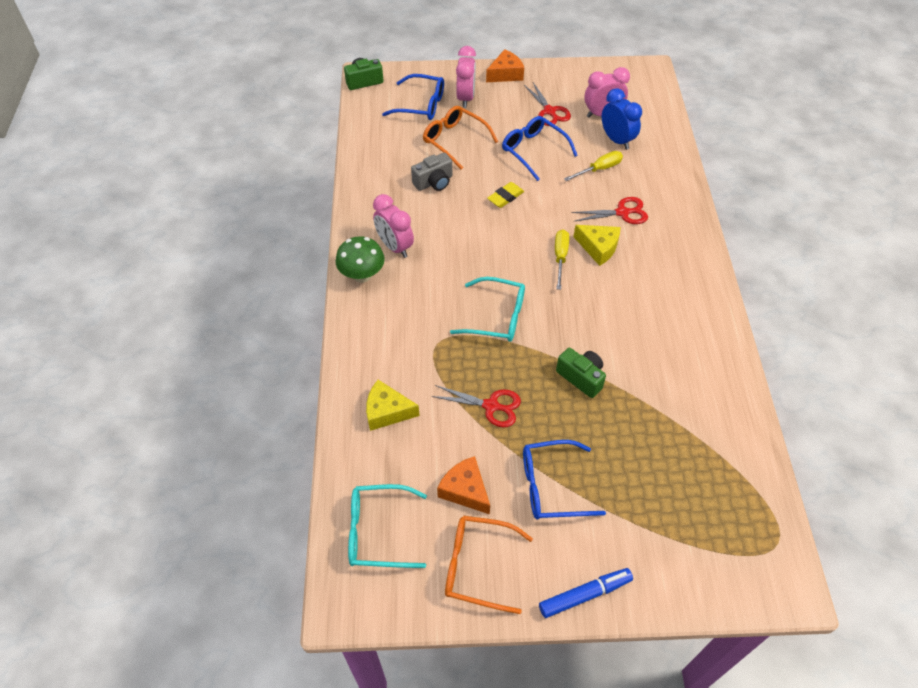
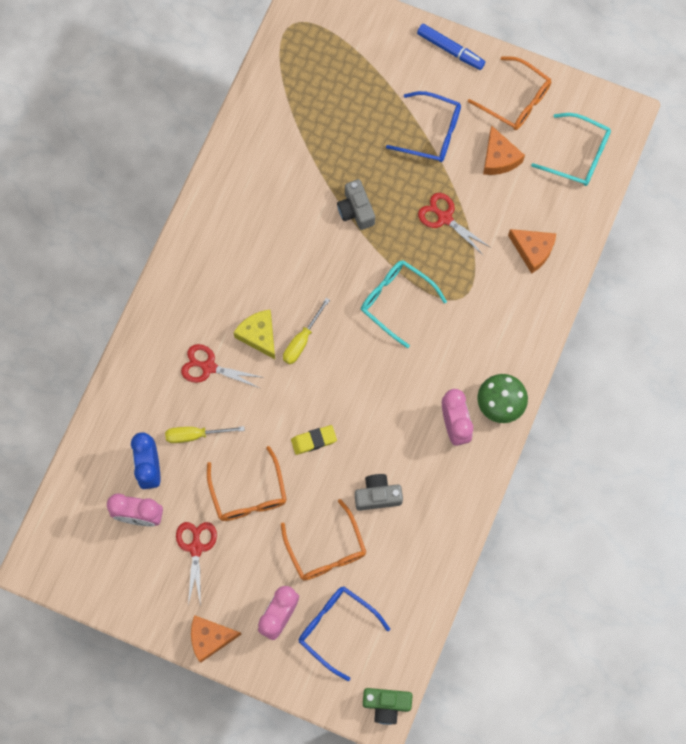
camera: 155 degrees left, 20 degrees up
yellow cheese [366,380,420,431] -> orange cheese [508,229,556,274]
blue glasses [502,116,578,181] -> orange glasses [207,446,287,521]
blue marker [539,568,633,618] -> blue marker turned 150 degrees counterclockwise [417,24,485,70]
green camera [556,348,606,398] -> grey camera [337,179,375,230]

